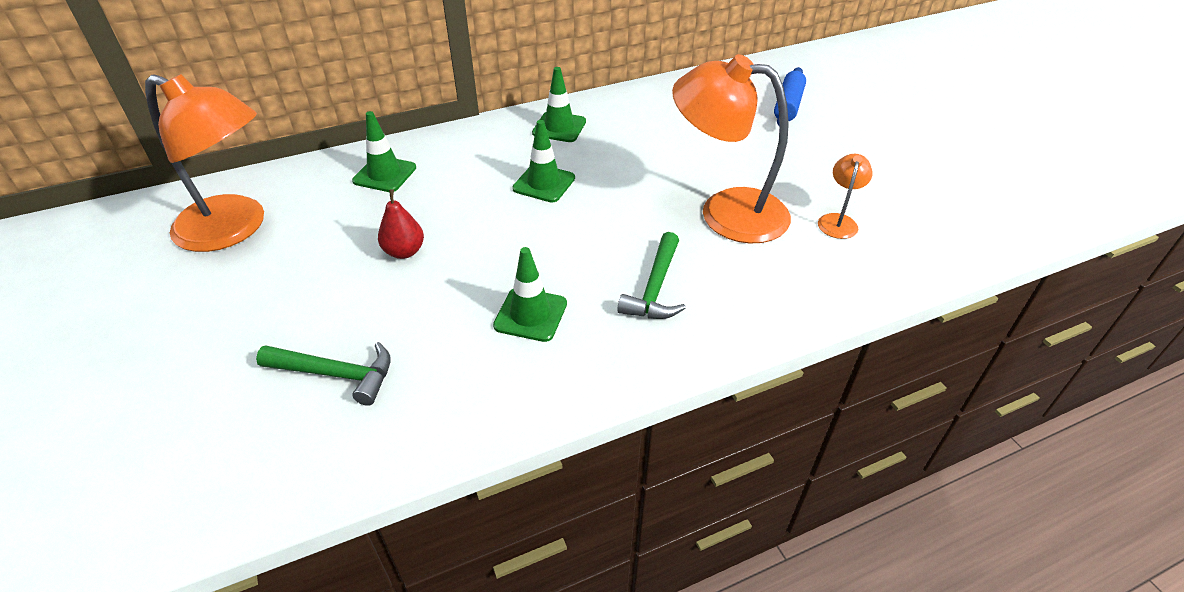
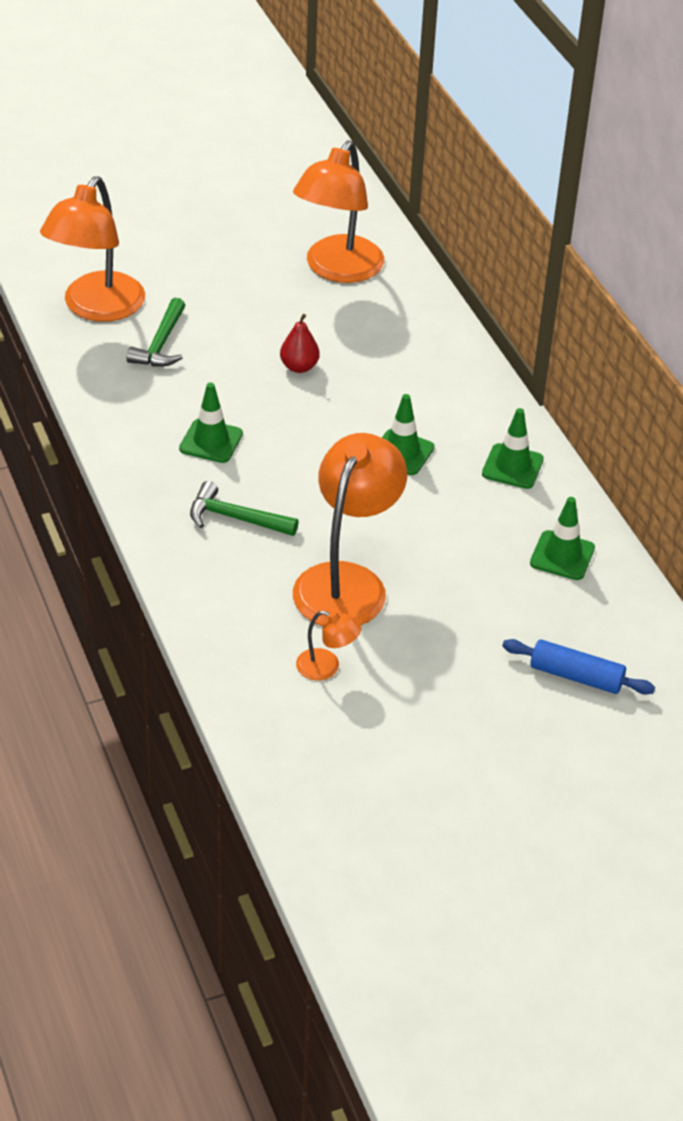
camera: 90 degrees right, 0 degrees up
green traffic cone [352,111,416,192] -> green traffic cone moved to [530,497,595,580]
none -> orange lamp [40,176,145,322]

